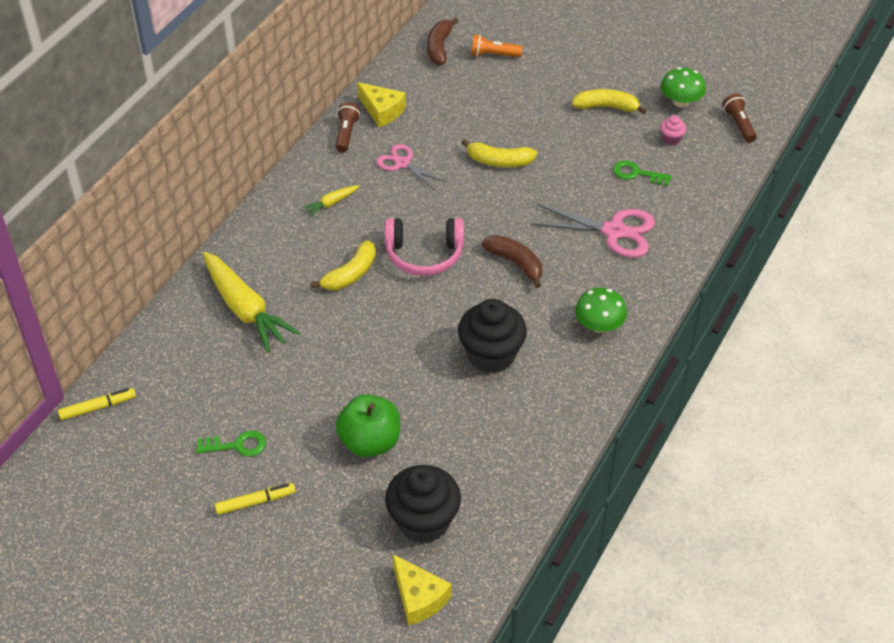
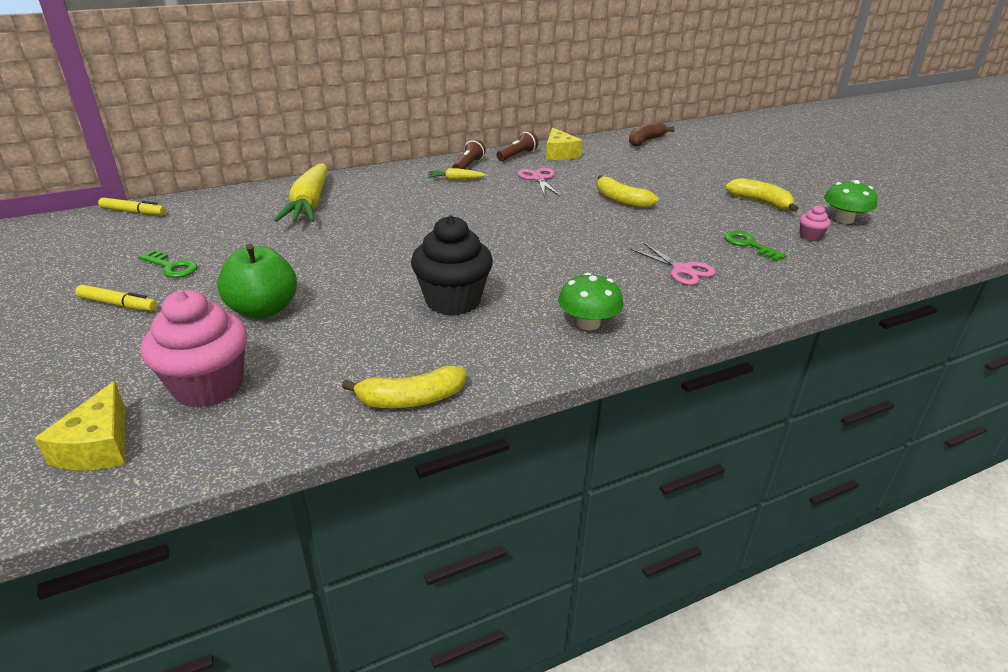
camera: 35 degrees right, 15 degrees down
yellow banana [311,240,376,290] -> yellow banana moved to [342,365,466,408]
pink headphones [385,218,464,276] -> none
black cupcake [385,465,461,543] -> pink cupcake [141,290,248,408]
orange flashlight [471,34,523,57] -> none
brown banana [482,235,542,288] -> none
pink scissors [530,204,655,258] -> pink scissors [630,242,716,285], size x0.64
brown flashlight [722,93,757,143] -> brown flashlight moved to [452,139,486,169]

